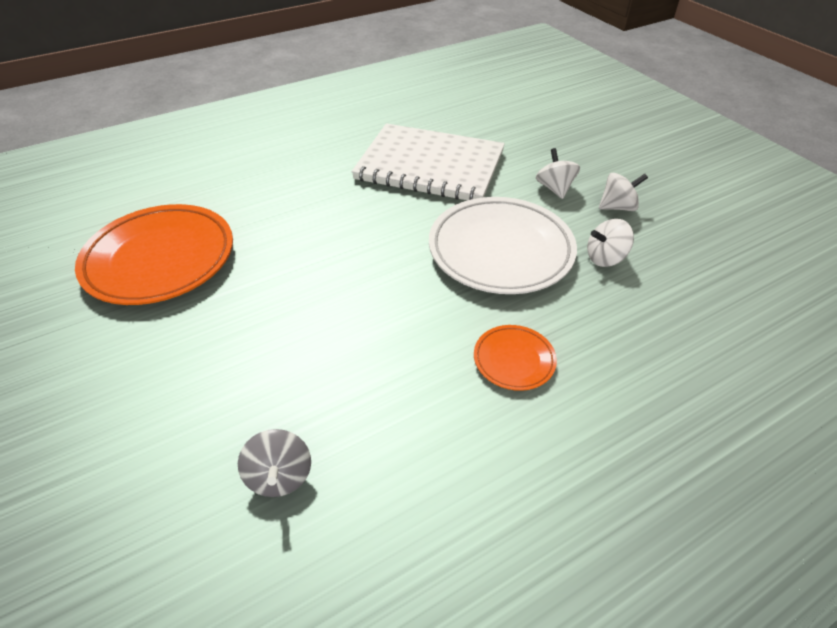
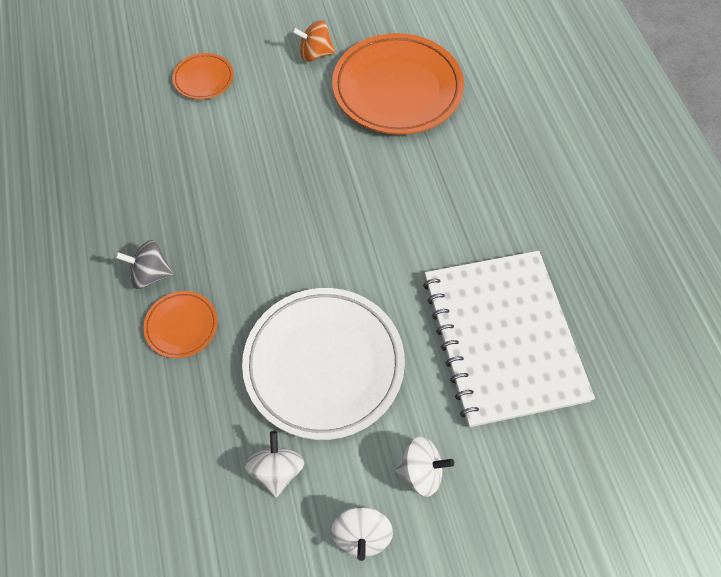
camera: 105 degrees right, 15 degrees up
grey spinning top [238,429,311,497] -> grey spinning top moved to [115,240,174,289]
white notebook [351,123,505,200] -> white notebook turned 45 degrees counterclockwise [423,251,595,427]
none -> orange plate [172,53,234,100]
none -> orange spinning top [292,20,335,62]

